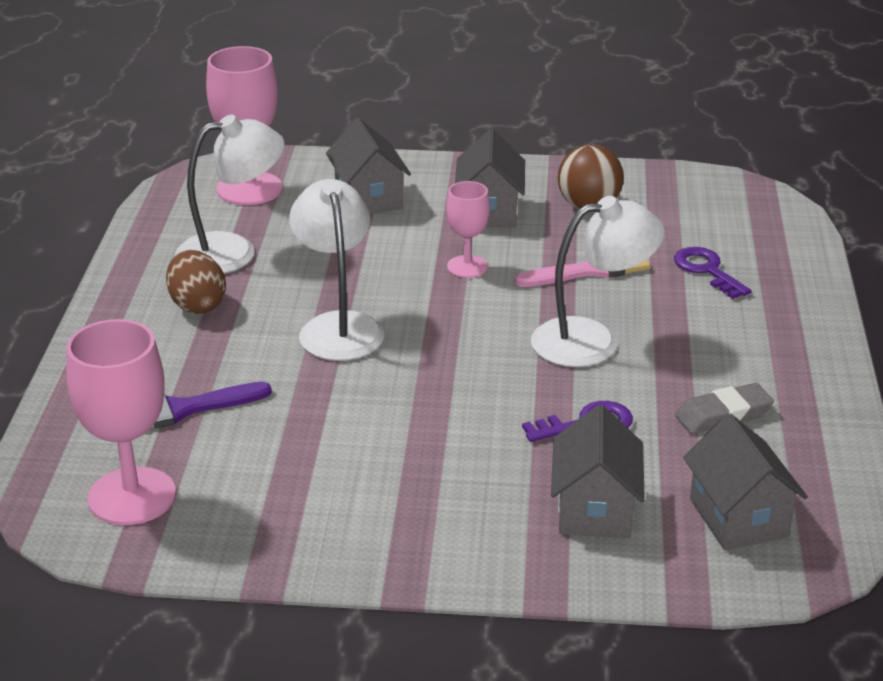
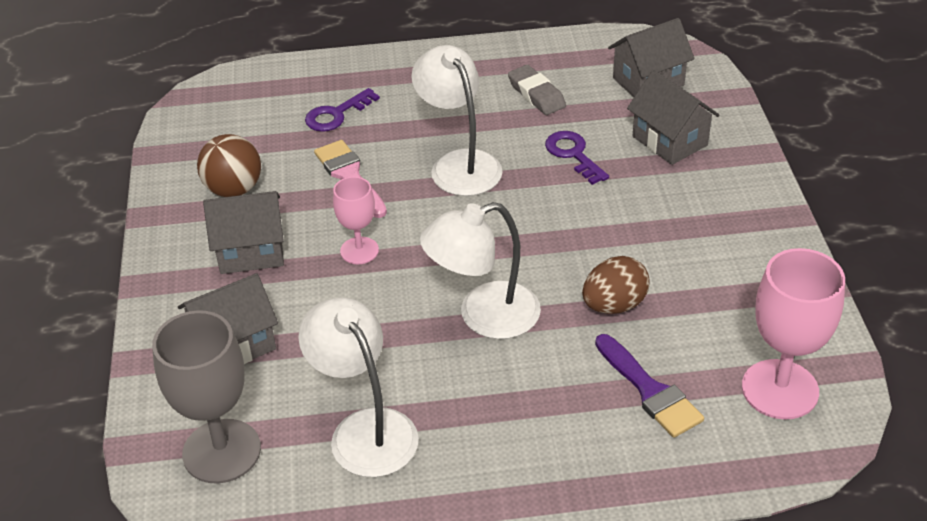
camera: 100 degrees left, 10 degrees up
brown egg [166,250,226,314] -> brown egg moved to [582,256,650,314]
pink goblet [206,46,283,205] -> grey goblet [152,310,261,484]
grey house [551,405,645,538] -> grey house turned 60 degrees clockwise [627,70,720,165]

